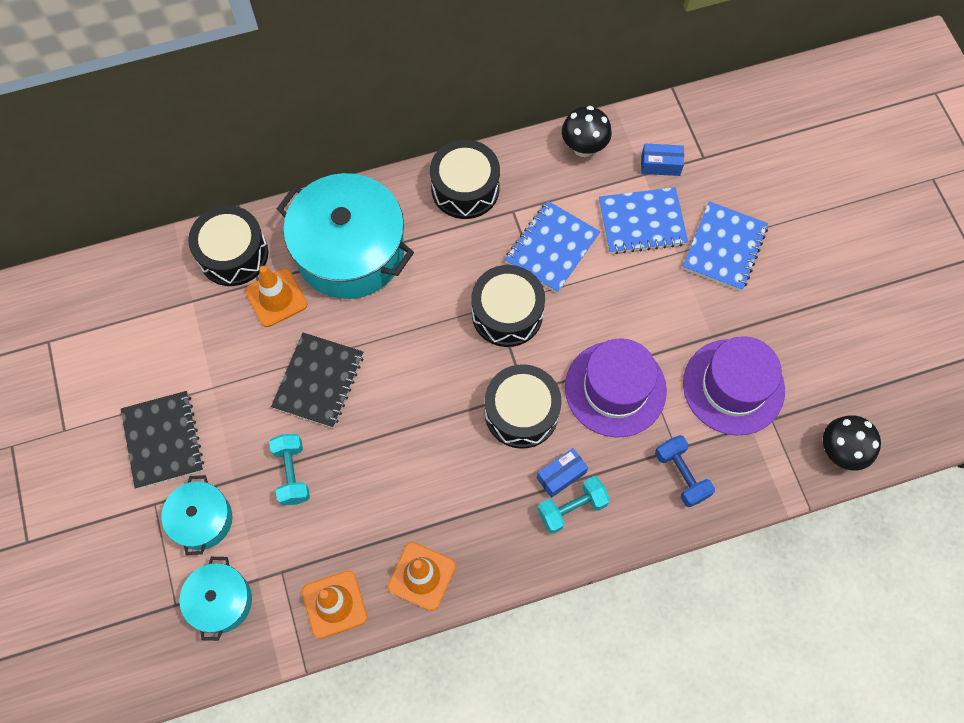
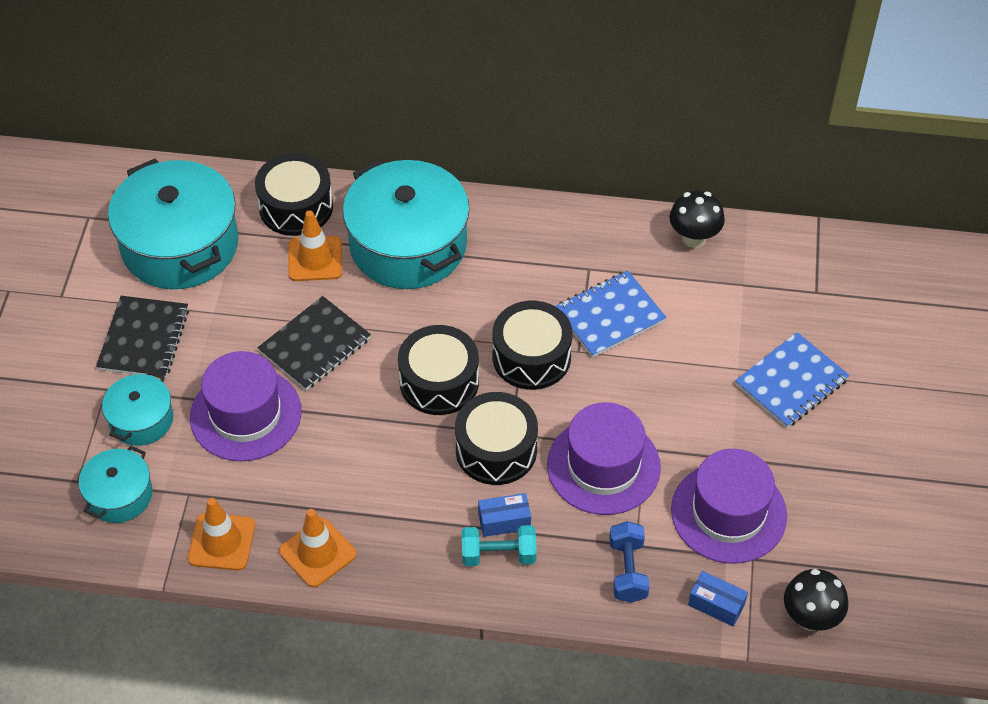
camera: 25 degrees right, 15 degrees down
turquoise dumbbell [269,434,310,506] -> purple hat [190,351,302,461]
black drum [430,140,500,219] -> black drum moved to [398,325,479,415]
blue notebook [599,187,688,254] -> none
blue box [641,144,684,176] -> blue box moved to [688,571,748,627]
none -> turquoise pot [108,159,238,289]

